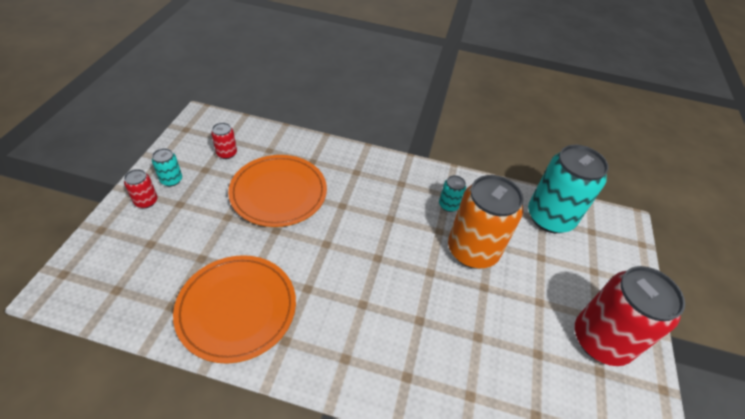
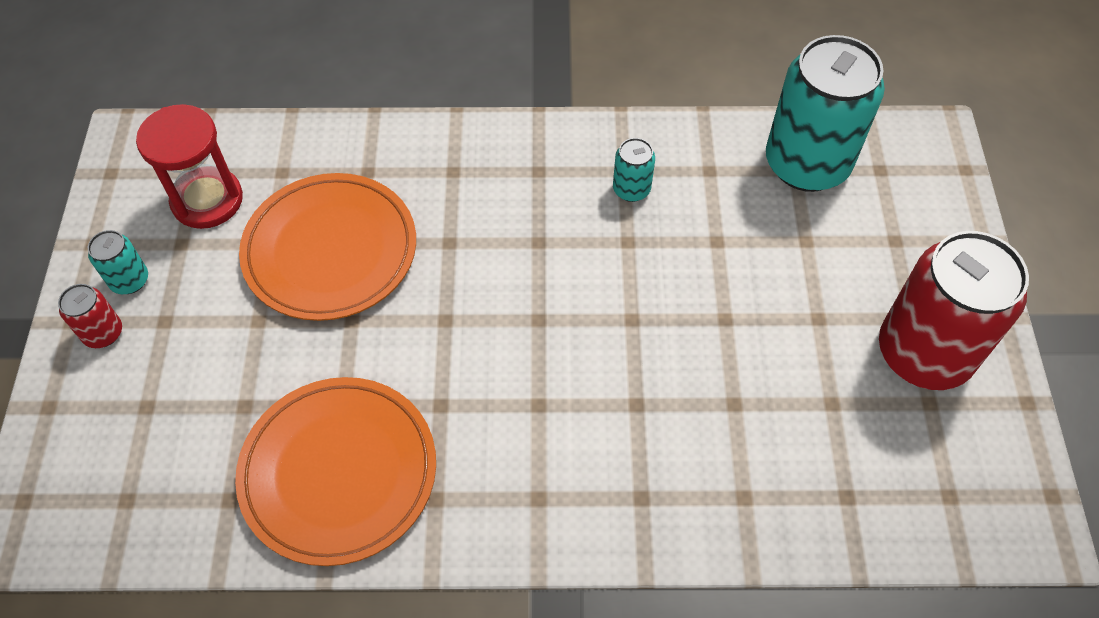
camera: 10 degrees left, 10 degrees up
red can [211,123,237,159] -> red hourglass [136,104,243,229]
orange can [448,175,524,268] -> none

